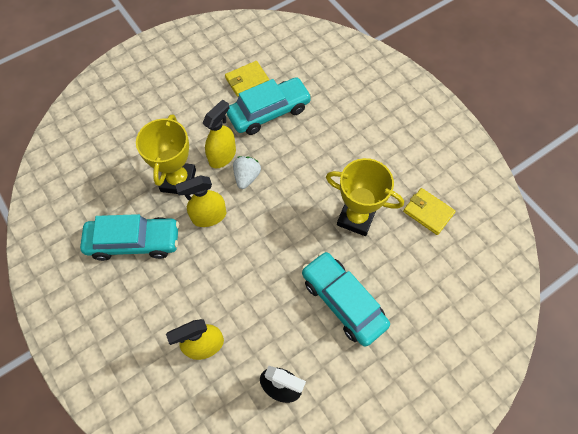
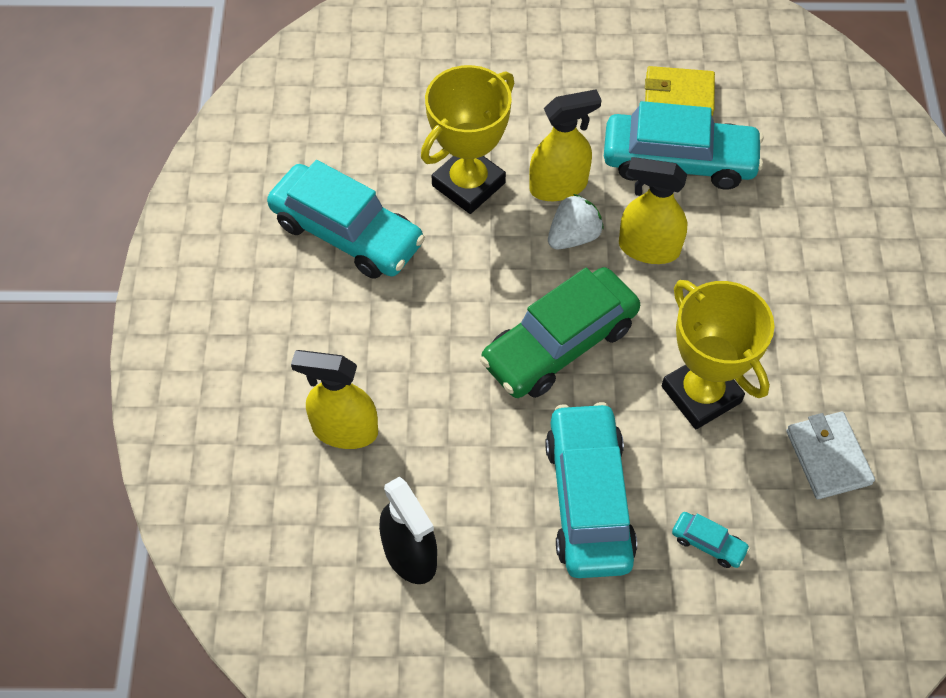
camera: 35 degrees right, 5 degrees down
yellow spray bottle [175,175,226,227] -> yellow spray bottle moved to [619,157,687,264]
yellow wallet [403,188,456,235] -> white wallet [786,412,875,499]
none -> green car [479,267,640,398]
none -> turquoise car [672,512,750,568]

